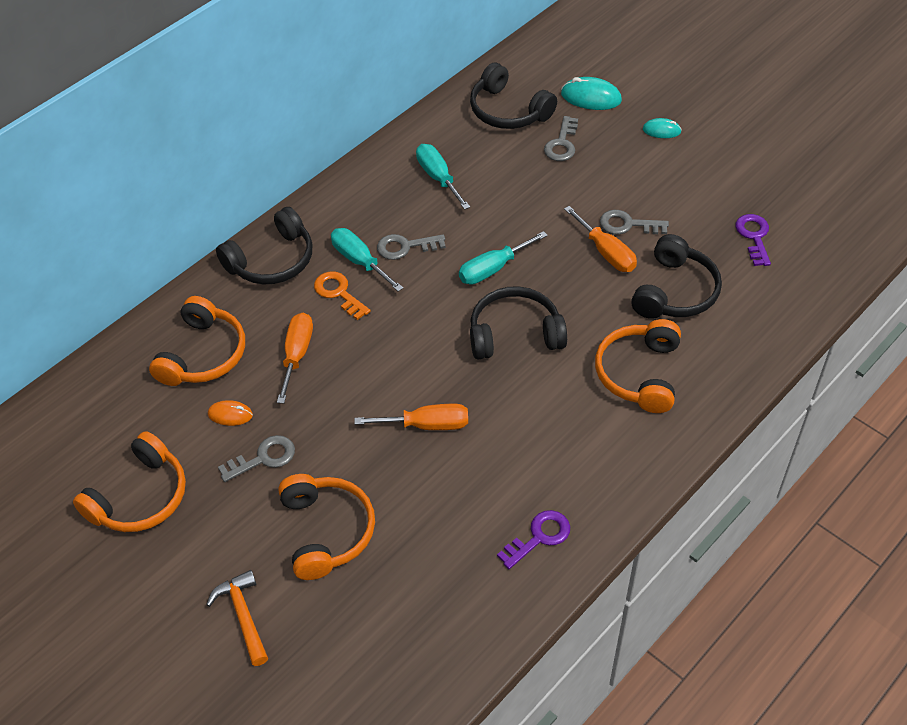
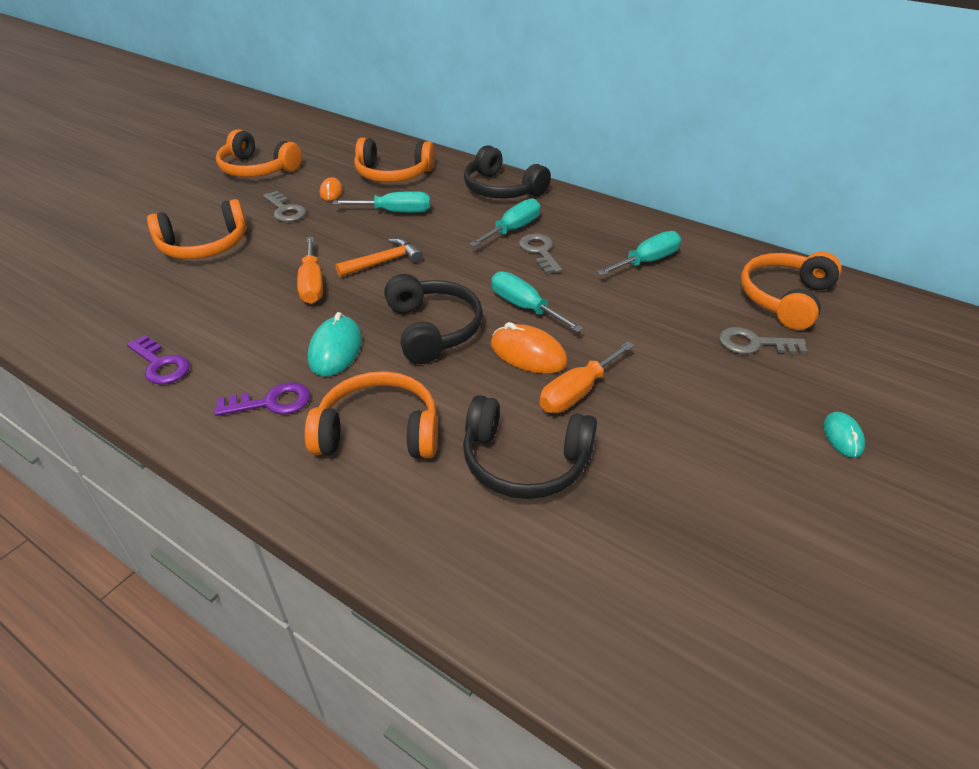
camera: 80 degrees right, 10 degrees down
orange hammer [206,570,268,666] -> orange hammer moved to [335,238,423,277]
orange screwdriver [277,313,313,404] -> turquoise screwdriver [332,191,430,213]
orange key [314,271,371,320] -> none
black headphones [470,63,557,129] -> orange headphones [741,252,842,330]
turquoise mouse [561,77,622,110] -> turquoise mouse moved to [308,312,362,377]
grey key [600,210,669,234] -> none
purple key [735,214,771,266] -> purple key moved to [214,382,310,416]
none -> orange mouse [491,322,568,374]

